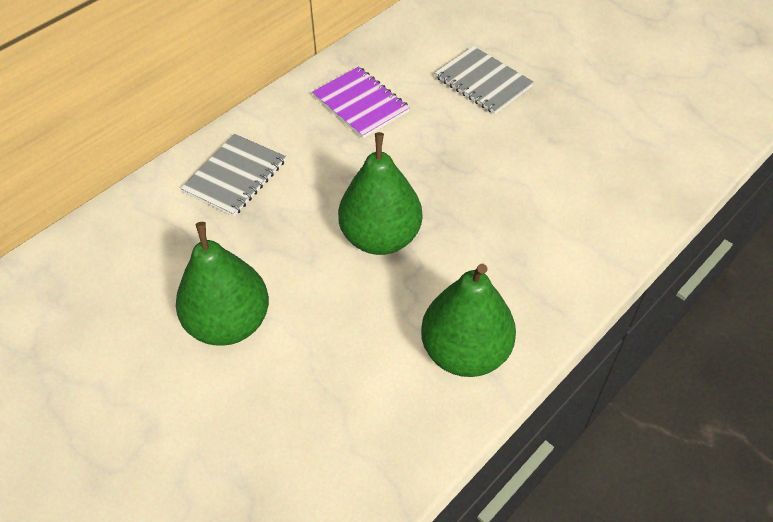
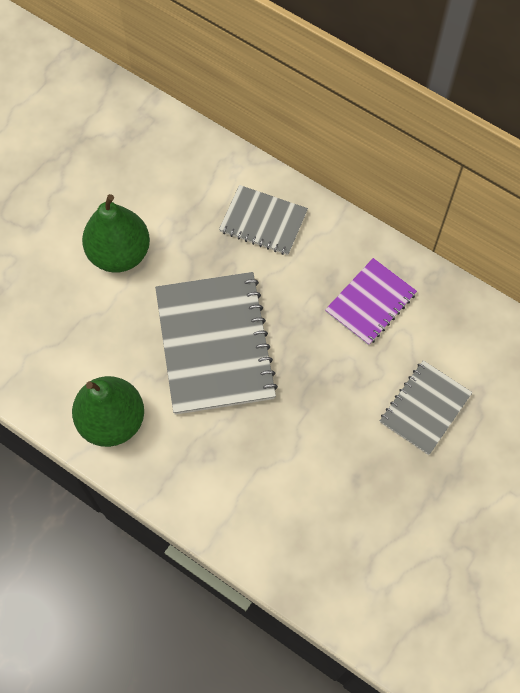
camera: 80 degrees right, 15 degrees up
green pear [338,132,422,255] -> grey notebook [155,272,278,415]

